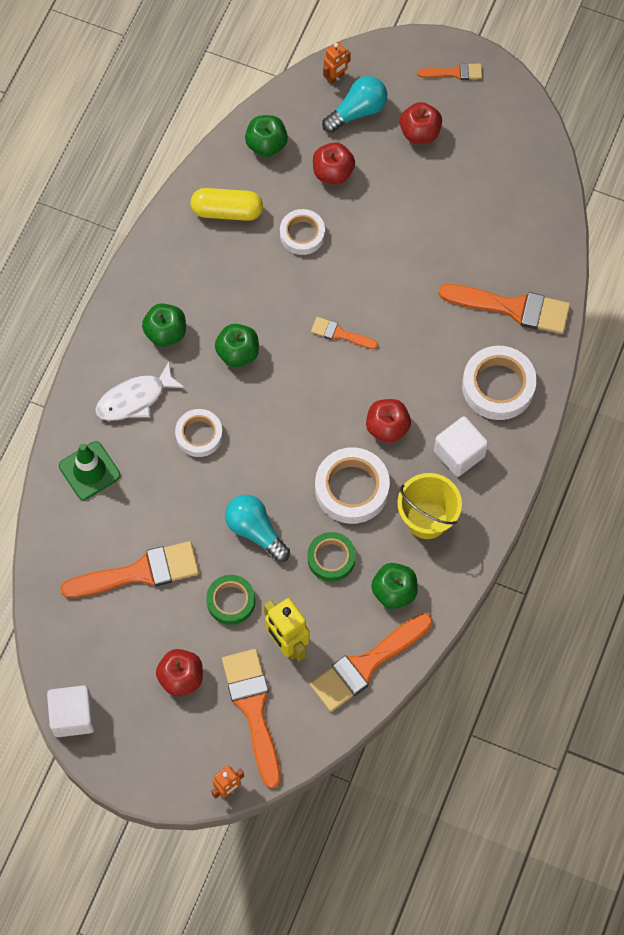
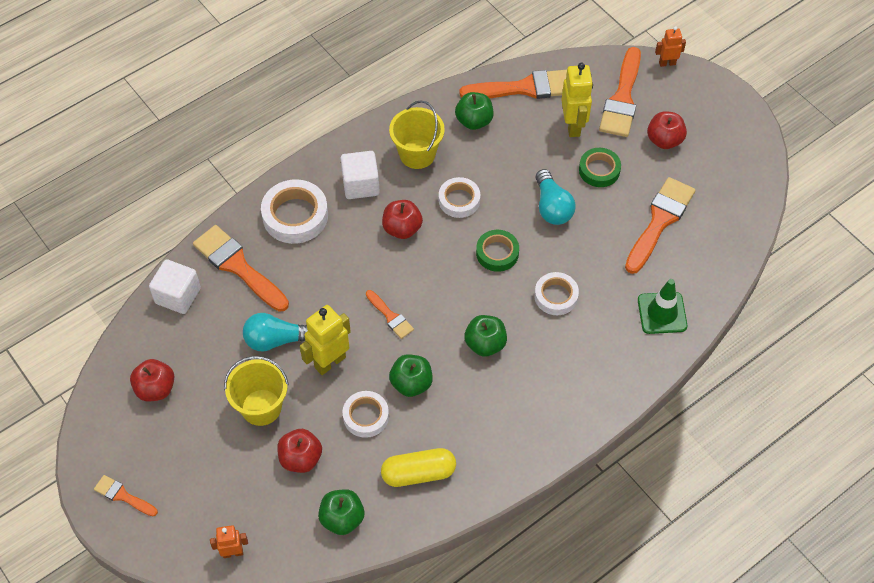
camera: 150 degrees left, 10 degrees down
white cube [47,685,95,737] -> white cube moved to [149,259,201,314]
orange brush [60,541,199,598] -> orange brush turned 105 degrees clockwise [625,177,695,274]
white fish [95,362,185,421] -> none
green apple [142,303,186,347] -> green apple moved to [389,355,433,397]
yellow capsule [191,188,263,221] -> yellow capsule turned 45 degrees counterclockwise [381,448,456,487]
green tape [307,532,356,582] -> green tape moved to [476,230,519,272]
white tape [315,447,390,524] -> white tape [439,177,480,218], size x0.64
turquoise light bulb [322,76,387,133] -> turquoise light bulb moved to [243,313,308,352]
red apple [400,102,442,144] -> red apple moved to [130,359,175,401]
none -> yellow bucket [224,356,289,426]
none -> yellow robot [300,305,351,375]

